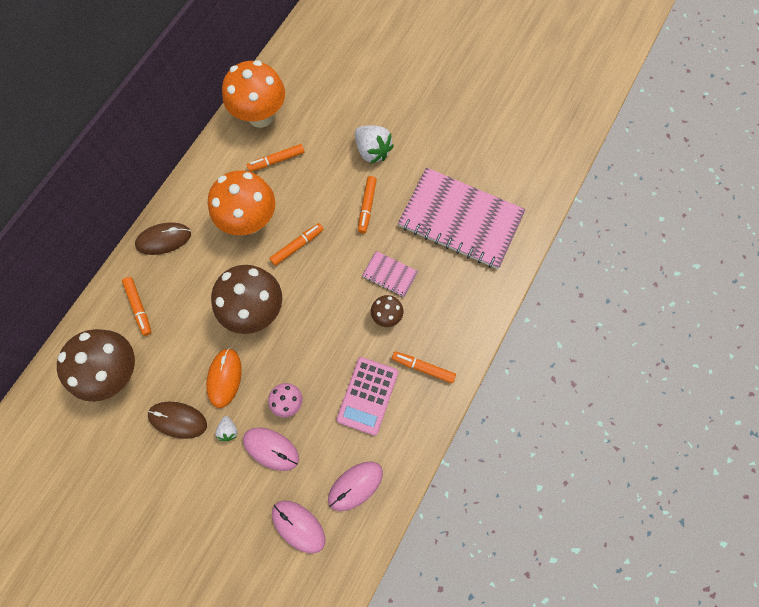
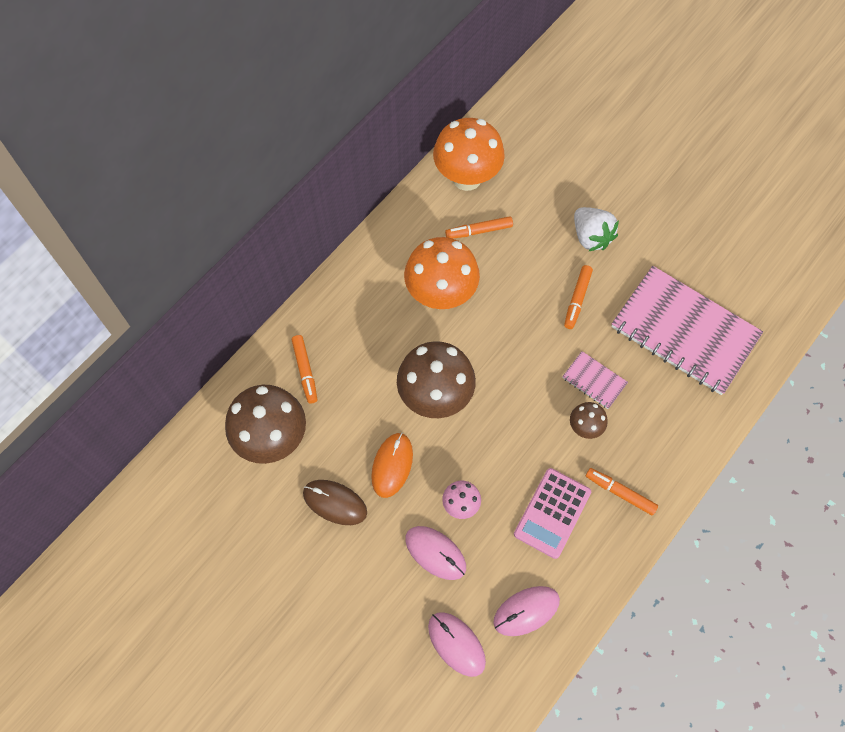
camera: 10 degrees right, 5 degrees down
brown mouse [135,223,191,255] -> none
white strawberry [215,416,238,441] -> none
orange marker [269,223,324,266] -> none

